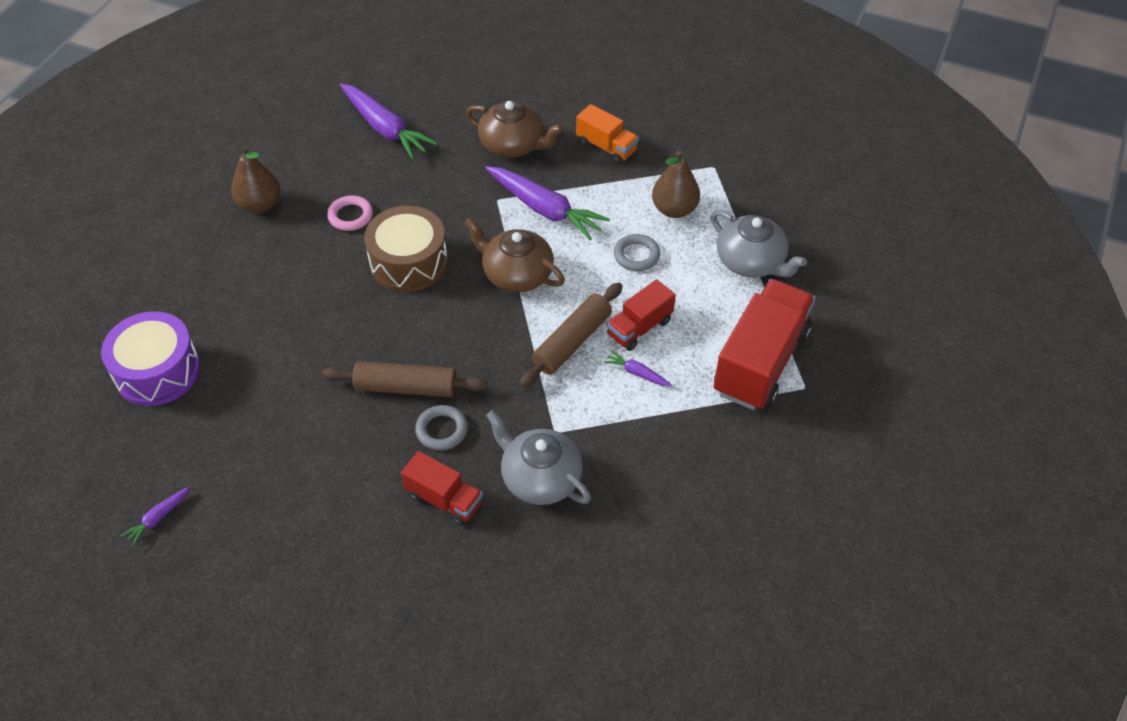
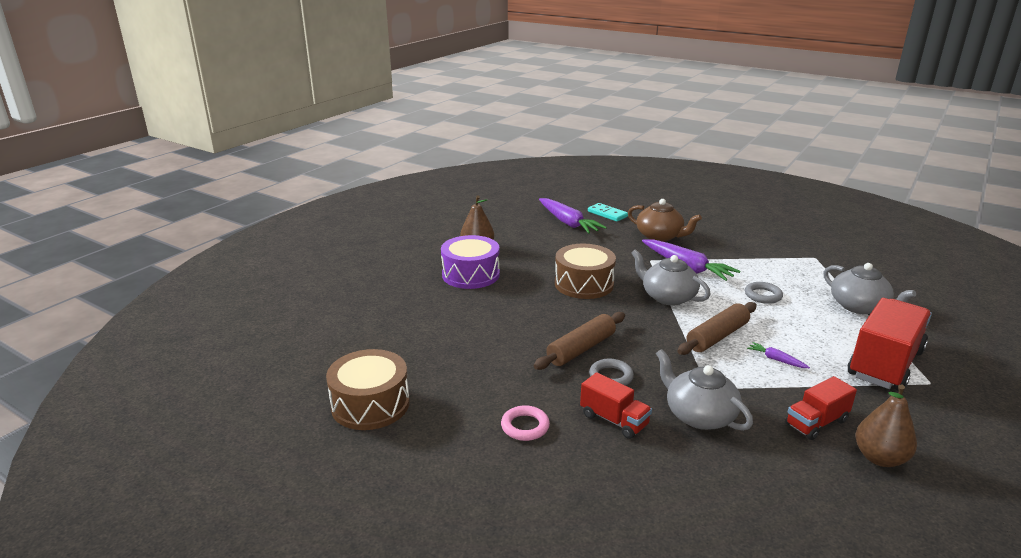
camera: 10 degrees right, 25 degrees down
purple drum [101,311,200,406] -> purple drum moved to [441,235,500,289]
purple carrot [121,487,190,546] -> brown drum [326,349,410,430]
brown rolling pin [322,361,488,397] -> brown rolling pin turned 60 degrees counterclockwise [534,312,625,370]
pink ring [327,196,373,231] -> pink ring moved to [501,405,550,441]
brown teapot [464,217,565,292] -> grey teapot [632,249,711,305]
orange truck [576,104,639,164] -> none
red truck [607,279,676,351] -> red truck moved to [785,376,857,440]
brown pear [652,151,700,218] -> brown pear moved to [856,385,917,467]
none -> turquoise domino [588,203,628,222]

